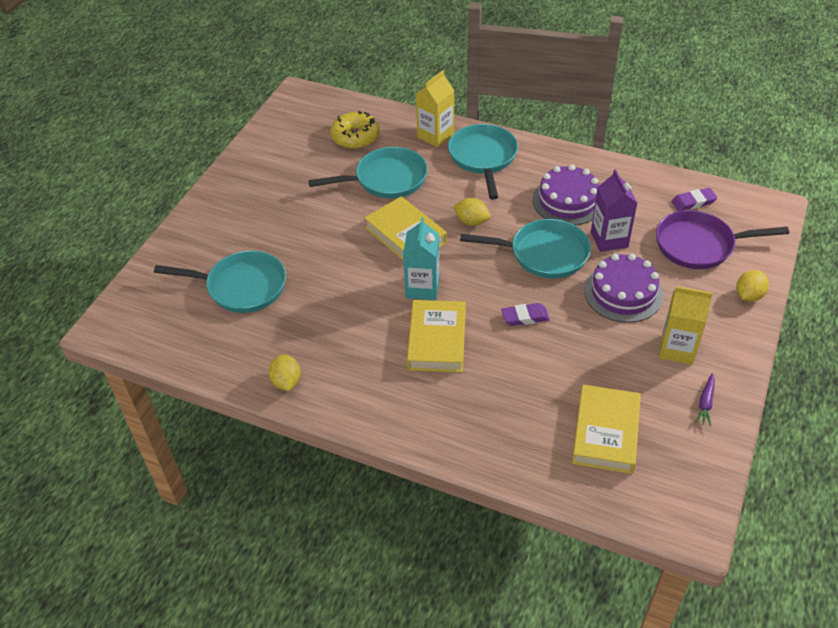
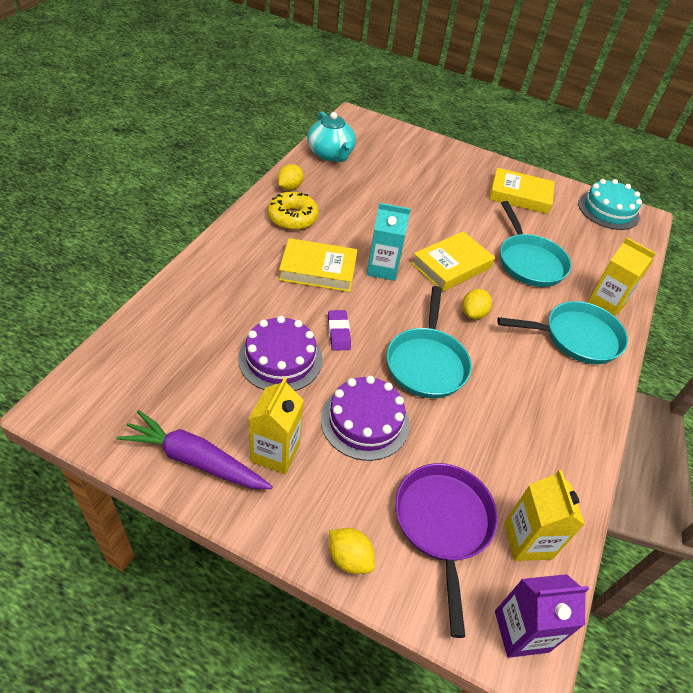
camera: 85 degrees right, 0 degrees up
turquoise pan [154,251,286,313] -> none
yellow lemon [268,354,301,391] -> yellow lemon turned 45 degrees counterclockwise [277,164,304,190]
yellow donut [330,111,380,149] -> yellow donut moved to [267,192,319,230]
purple cake [532,164,599,225] -> purple cake moved to [238,316,322,391]
yellow book [572,385,641,474] -> yellow book moved to [489,168,555,214]
purple carton [591,169,637,252] -> purple carton moved to [495,574,589,658]
purple eraser [672,188,717,211] -> yellow carton [504,470,585,561]
purple carrot [695,373,715,427] -> purple carrot [116,410,273,489], size x2.19
none -> turquoise teapot [307,112,356,162]
none -> turquoise cake [578,179,642,230]

